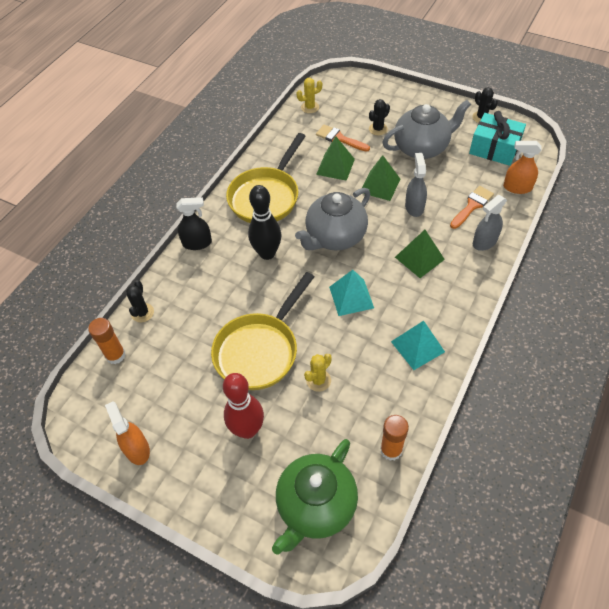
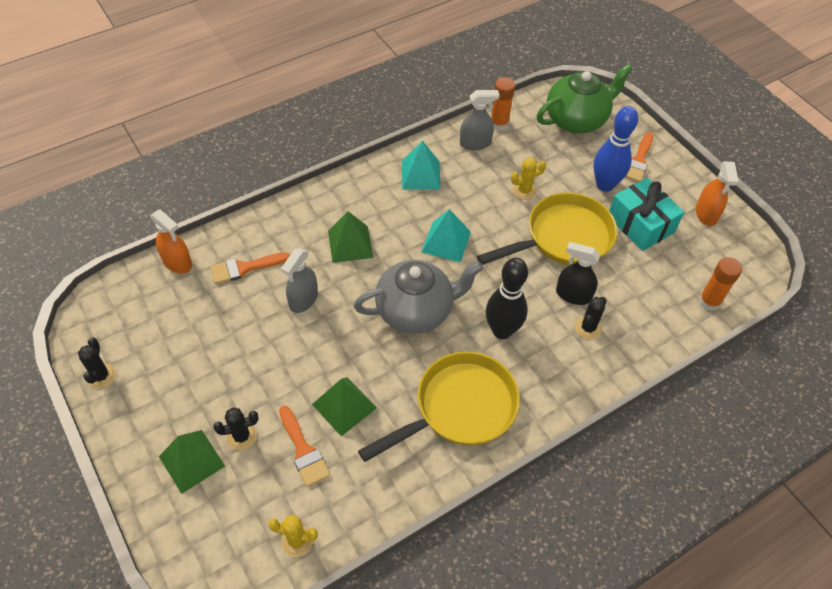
camera: 155 degrees left, 0 degrees up
black cactus [126,280,154,322] -> black cactus moved to [575,297,607,339]
black spray bottle [176,197,212,250] -> black spray bottle moved to [556,242,600,305]
red bowling pin [223,373,264,439] -> blue bowling pin [593,106,638,192]
green pyramid [362,155,400,201] -> green pyramid moved to [159,430,225,494]
grey teapot [382,100,471,159] -> none
turquoise gift [469,111,526,166] -> turquoise gift moved to [609,178,684,251]
grey spray bottle [473,195,507,251] -> grey spray bottle moved to [460,90,500,150]
none -> orange brush [625,132,654,182]

